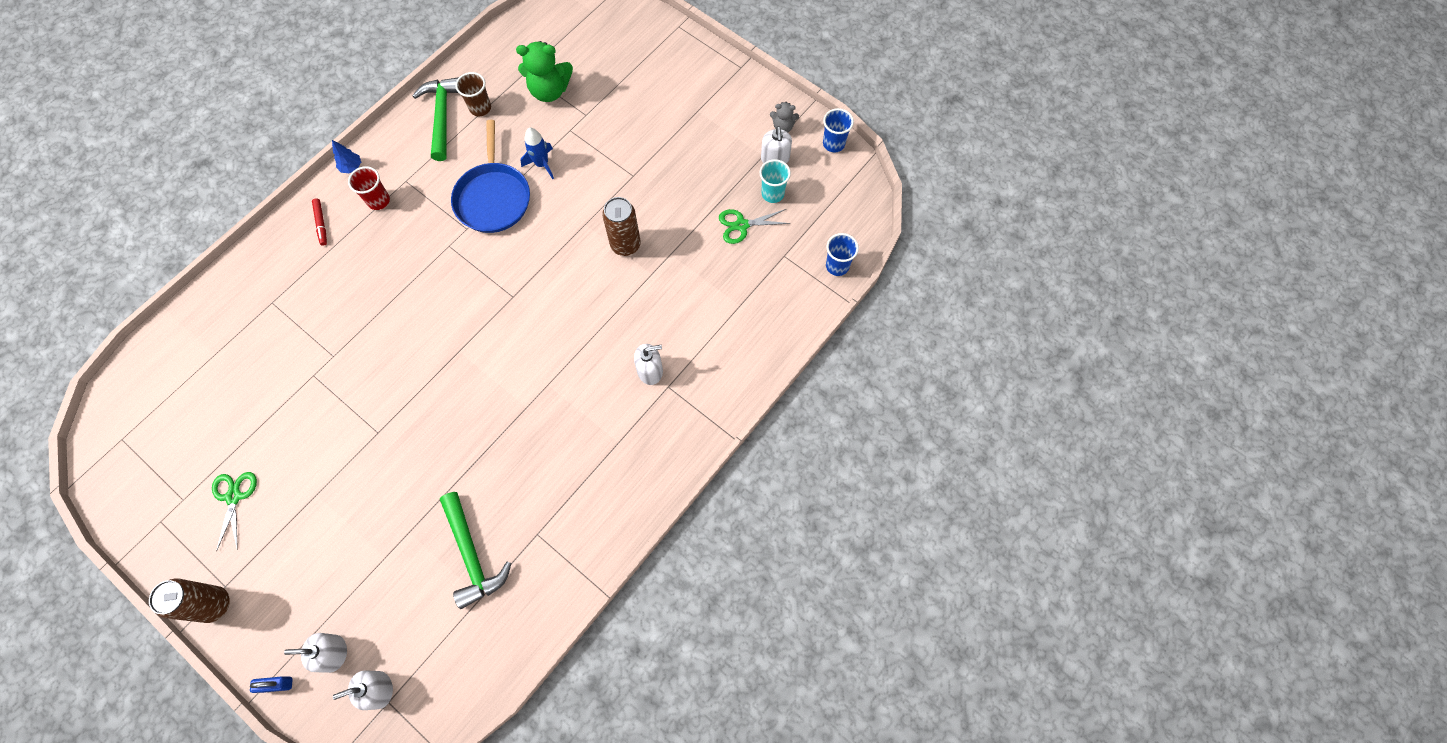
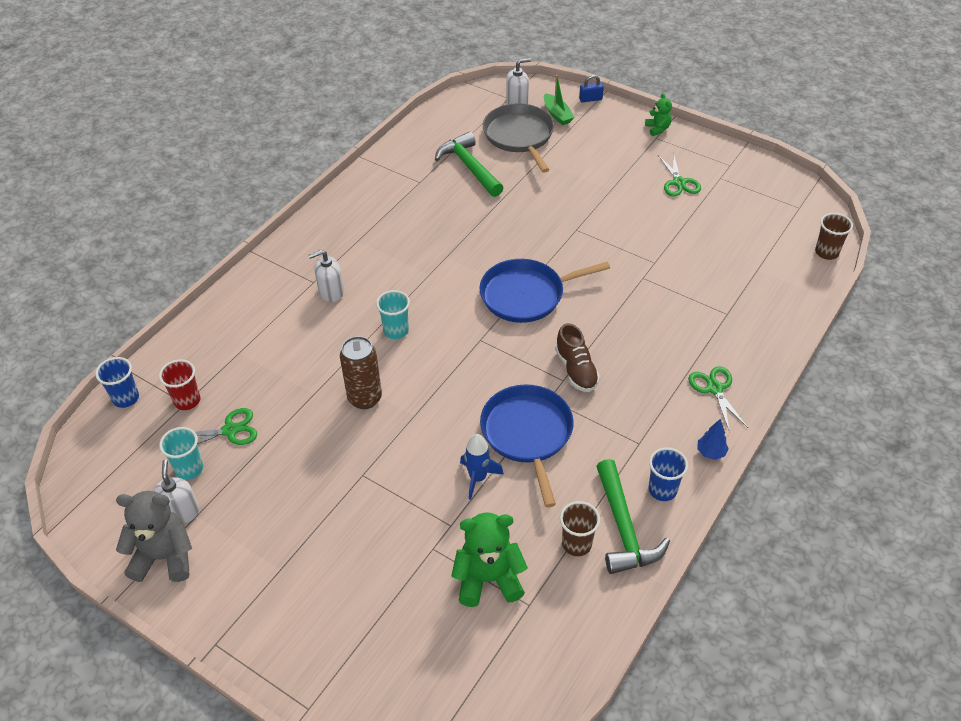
camera: 175 degrees right, 20 degrees down
brown can [149,578,230,623] -> green teddy bear [645,93,672,136]
white soap dispenser [284,633,347,673] -> green boat [544,75,575,125]
red marker [312,199,327,246] -> green scissors [688,366,748,430]
red cup [348,166,390,210] -> red cup moved to [159,359,200,410]
grey teddy bear [770,102,799,132] -> grey teddy bear [116,491,192,582], size x1.86
blue cup [823,108,854,152] -> blue cup moved to [649,447,688,501]
none -> turquoise cup [376,290,410,339]
none -> blue pan [480,259,610,323]
none -> grey pan [483,103,554,173]
none -> brown shoe [555,323,600,392]
none -> brown cup [815,213,853,260]

